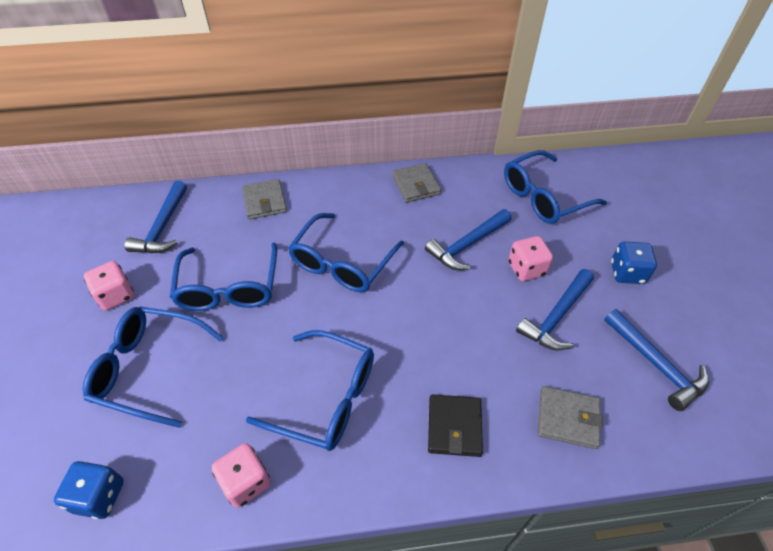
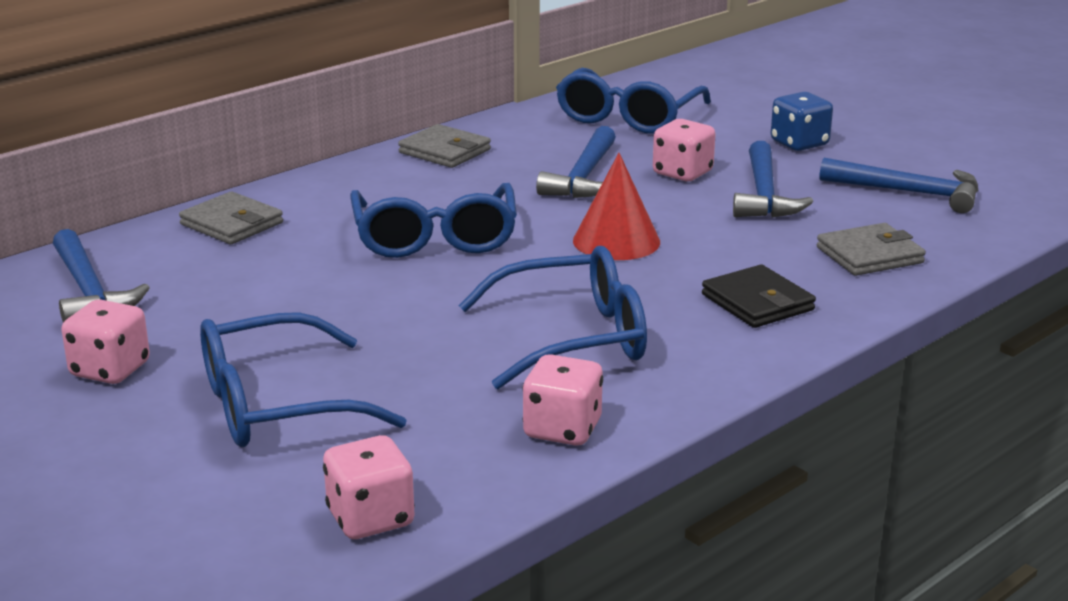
camera: 35 degrees left, 25 degrees down
blue dice [54,461,124,519] -> pink dice [323,435,415,539]
blue glasses [170,242,277,311] -> none
none -> red cone [573,153,660,260]

